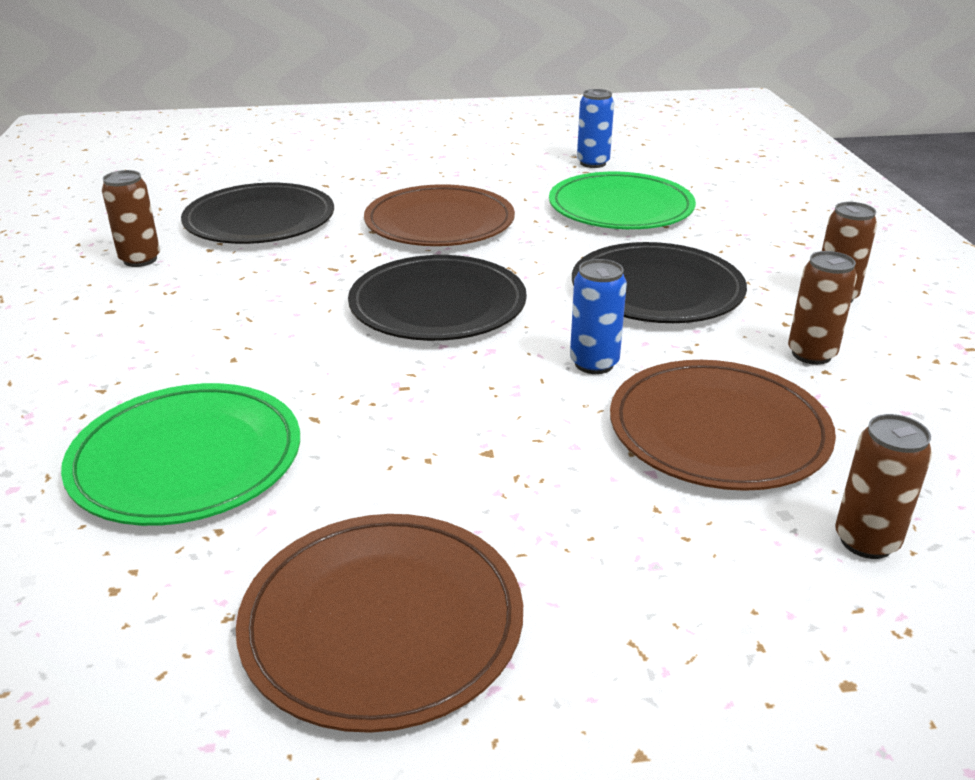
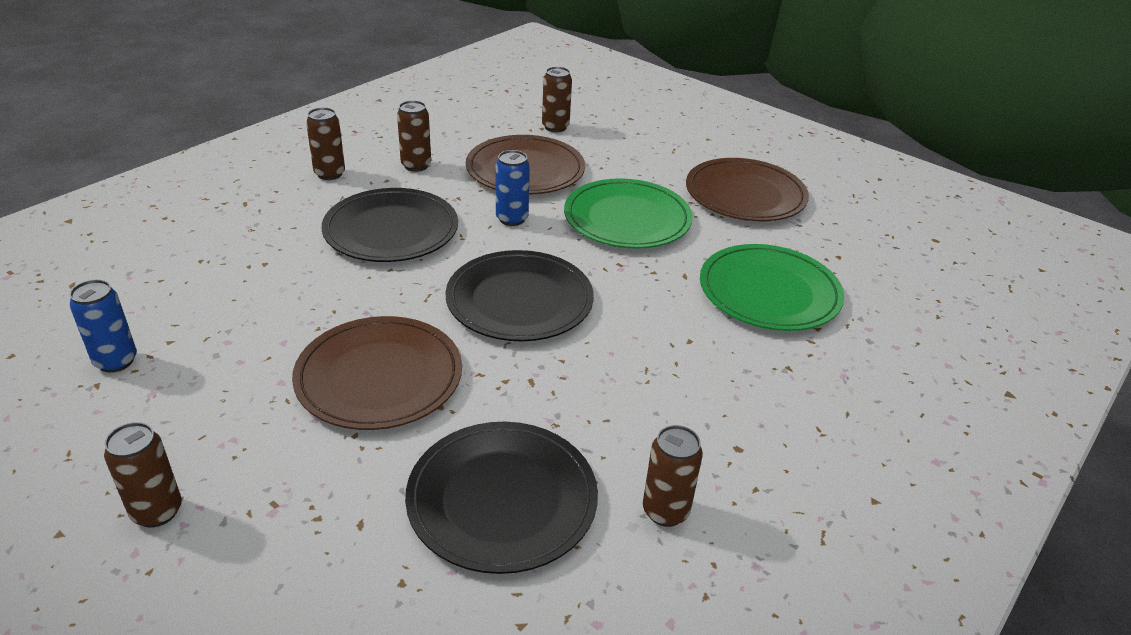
camera: 135 degrees left, 5 degrees up
green plate [549,172,696,229] -> green plate moved to [564,178,693,249]
none -> brown can [104,422,182,528]

